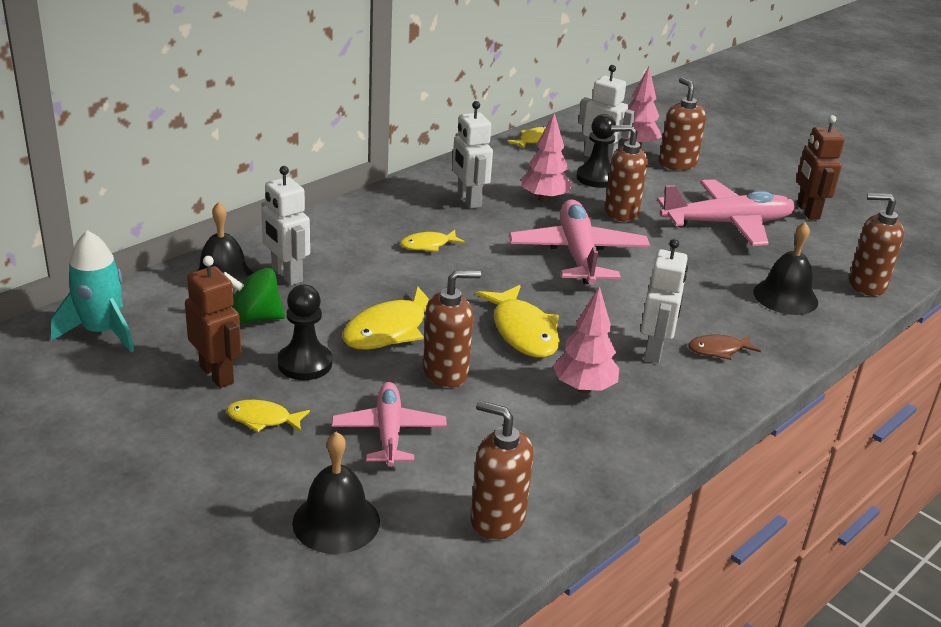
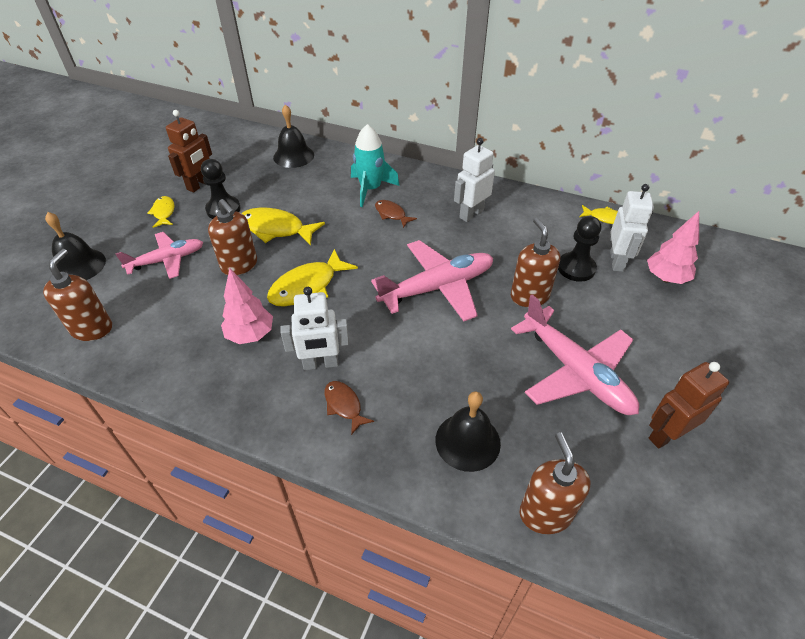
camera: 70 degrees right, 15 degrees up
turquoise rocket [51,230,134,352] -> turquoise rocket moved to [351,124,400,207]
green spinning top [223,268,285,324] -> none
white robot [261,166,310,285] -> none
yellow fish [400,230,465,252] -> brown fish [375,200,417,228]
pink tree [521,113,572,202] -> none
brown soap dispenser [659,77,706,170] -> none

